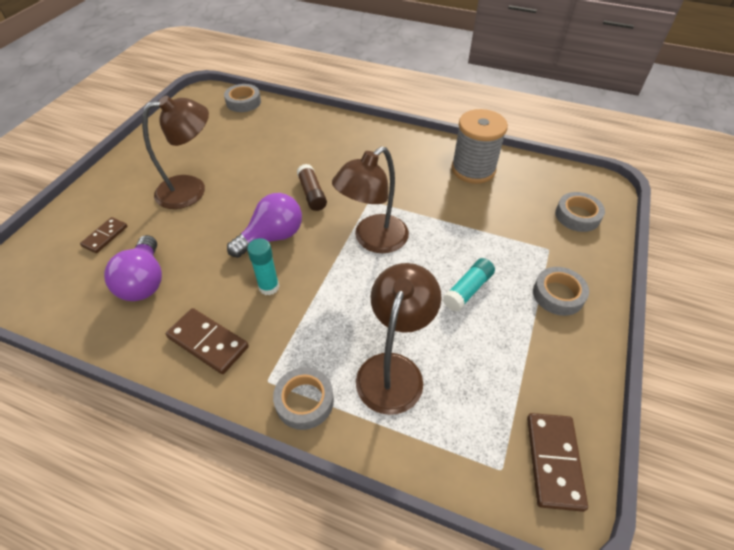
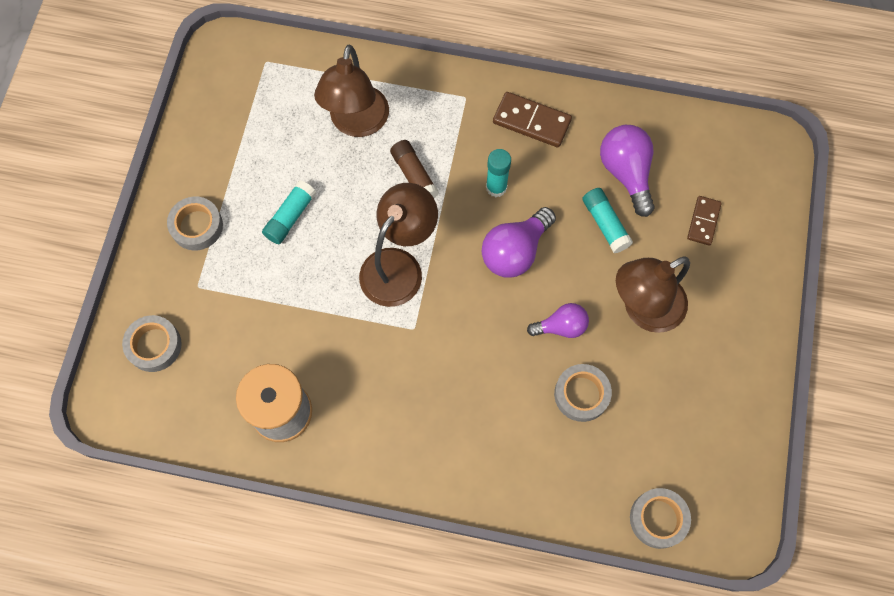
camera: 170 degrees right, 20 degrees up
grey tape [273,367,334,430] -> grey tape moved to [554,364,612,422]
brown glue stick [297,164,327,211] -> brown glue stick moved to [390,140,439,198]
brown domino [527,413,588,512] -> none
none -> purple light bulb [527,303,589,338]
none -> turquoise glue stick [582,188,633,253]

